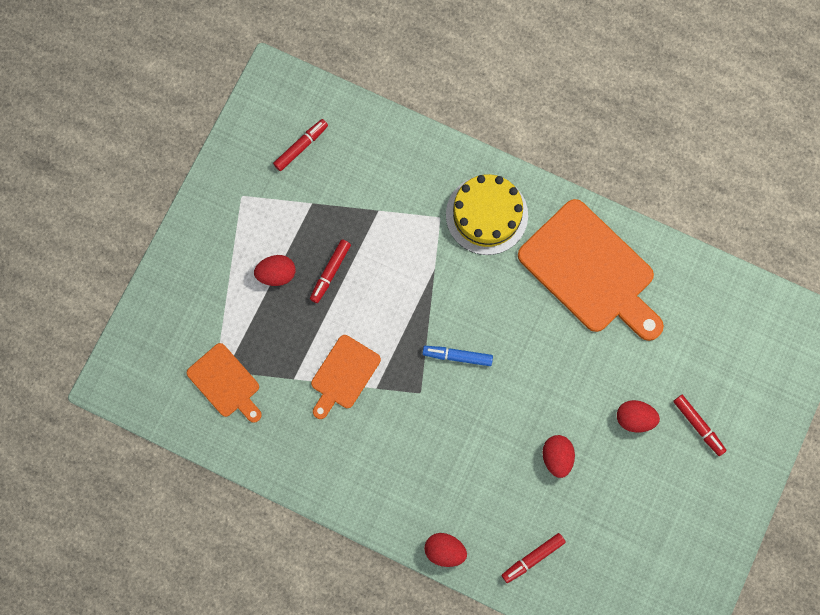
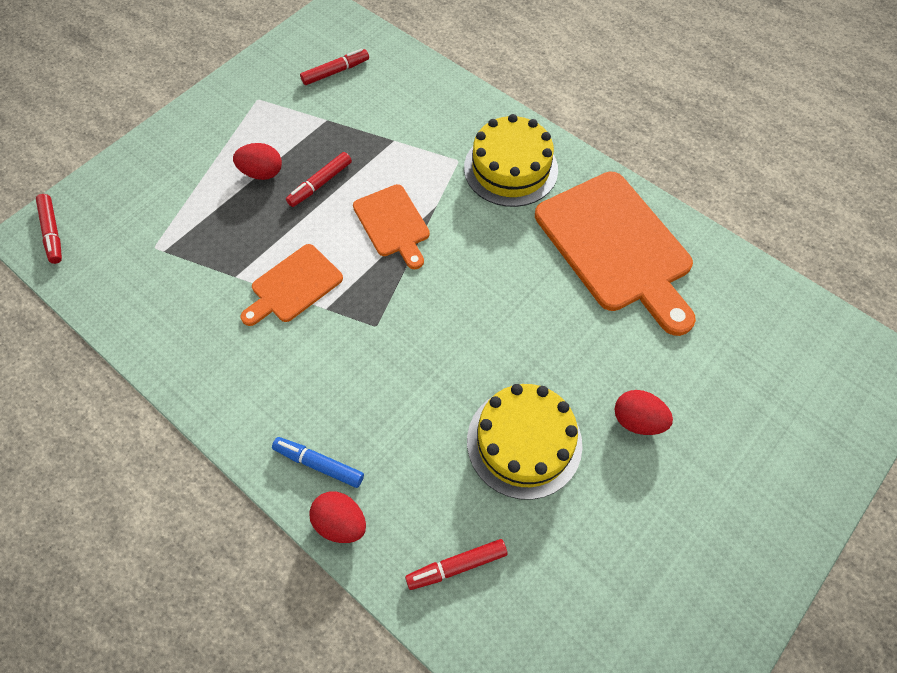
camera: 15 degrees right, 15 degrees down
orange cutting board [186,343,262,423] -> orange cutting board moved to [353,184,430,269]
blue marker [422,346,493,366] -> blue marker moved to [272,437,364,488]
red egg [542,435,575,478] -> yellow cake [467,384,582,500]
red marker [673,395,727,456] -> red marker moved to [36,194,62,264]

